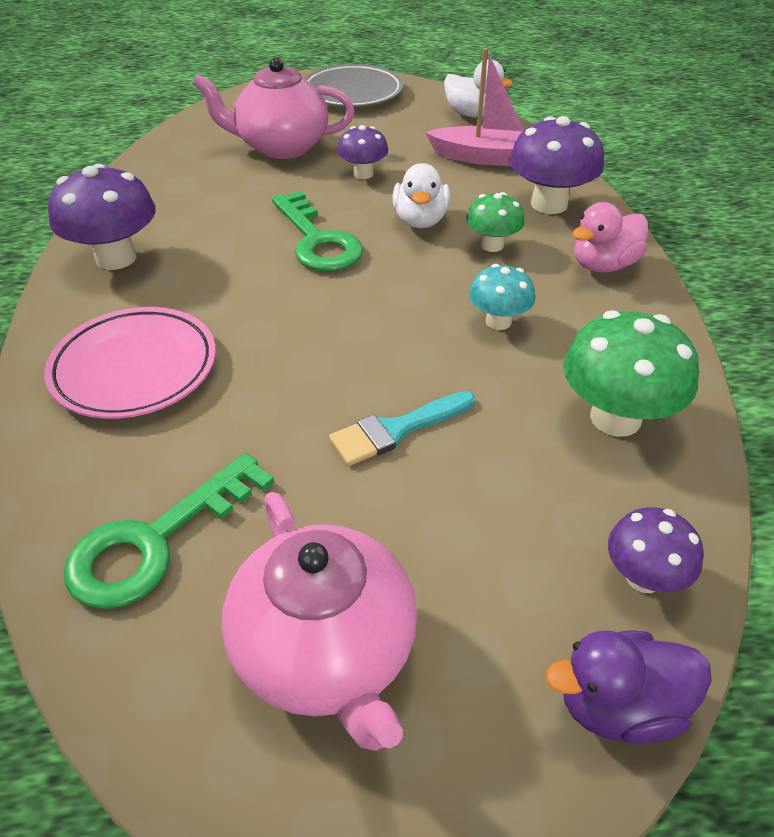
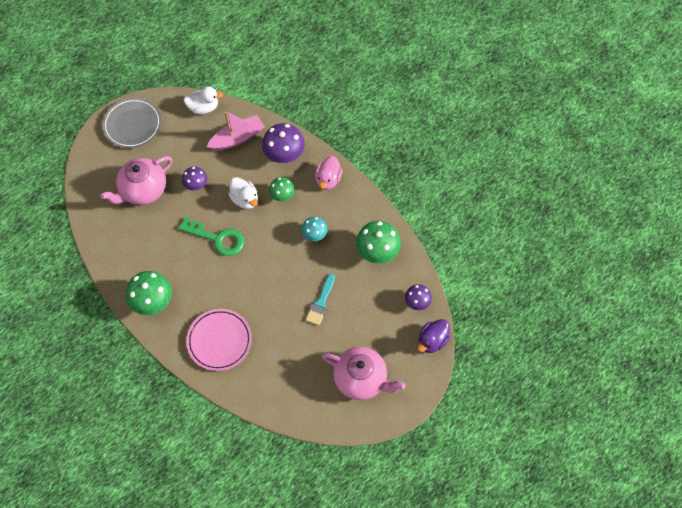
camera: 40 degrees left, 20 degrees up
purple mushroom [48,164,156,270] -> green mushroom [126,271,172,315]
green key [64,453,274,609] -> none

